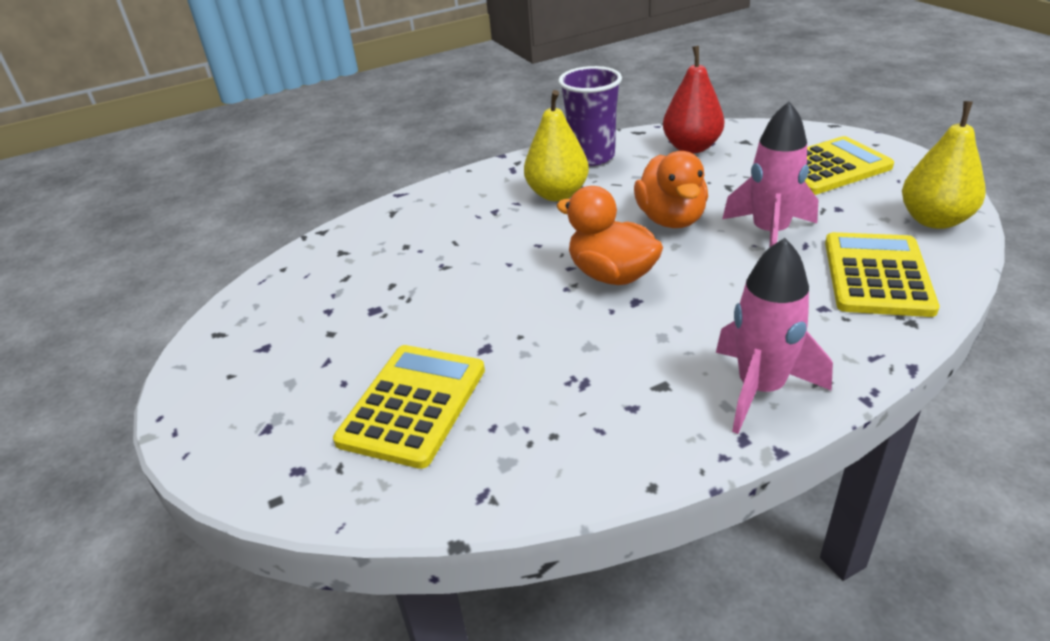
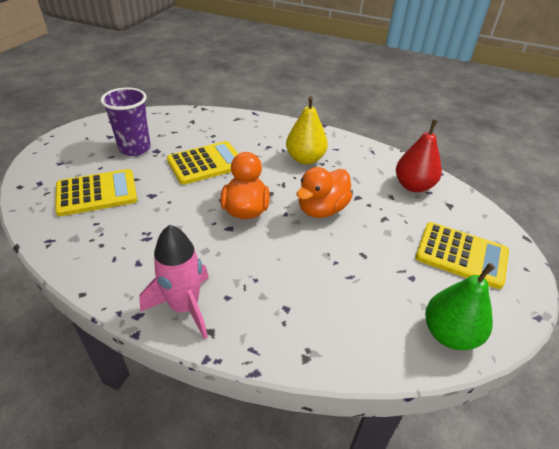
camera: 45 degrees right, 5 degrees up
purple cup [558,66,622,166] -> purple cup moved to [101,87,151,156]
pink rocket [722,101,819,247] -> none
yellow calculator [825,232,939,317] -> yellow calculator moved to [167,141,238,185]
yellow pear [902,101,986,229] -> green pear [425,263,495,350]

